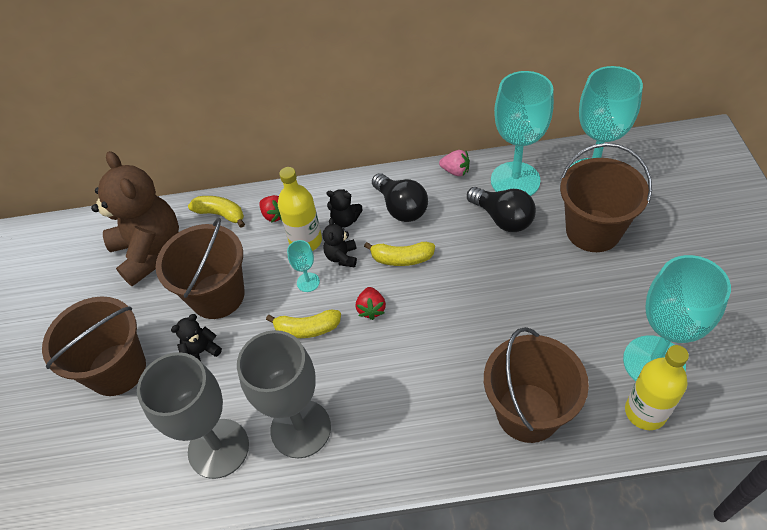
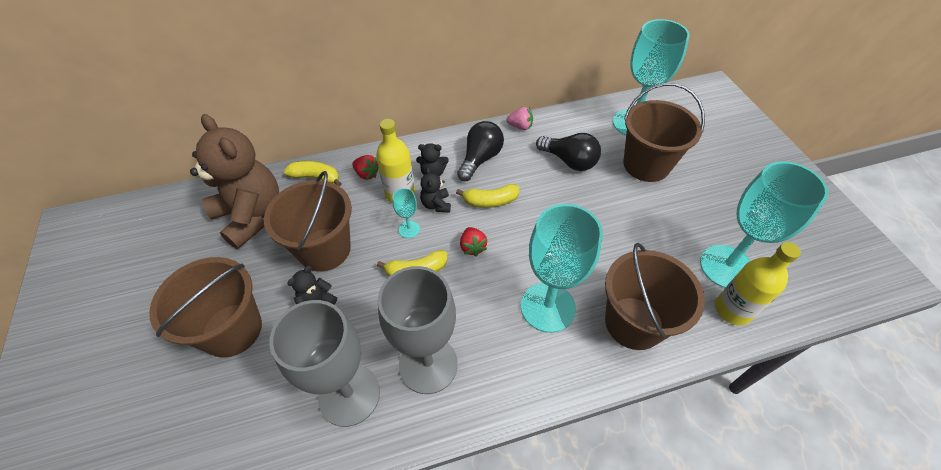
camera: 15 degrees left, 0 degrees up
black light bulb [372,173,428,222] -> black light bulb turned 105 degrees counterclockwise [457,121,504,181]
turquoise goblet [491,71,554,196] -> turquoise goblet moved to [521,204,603,333]

